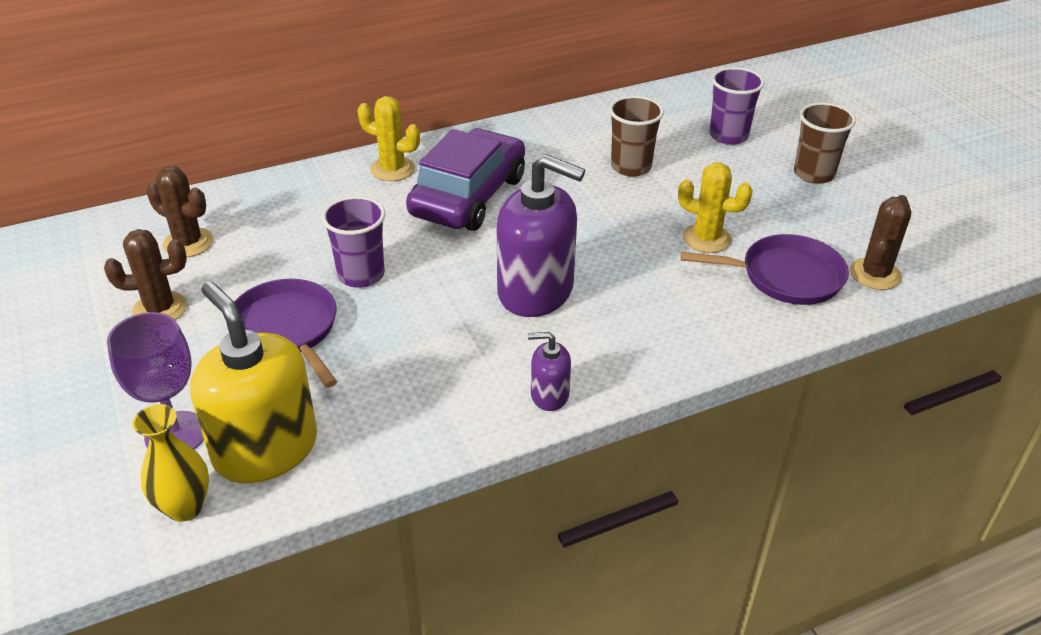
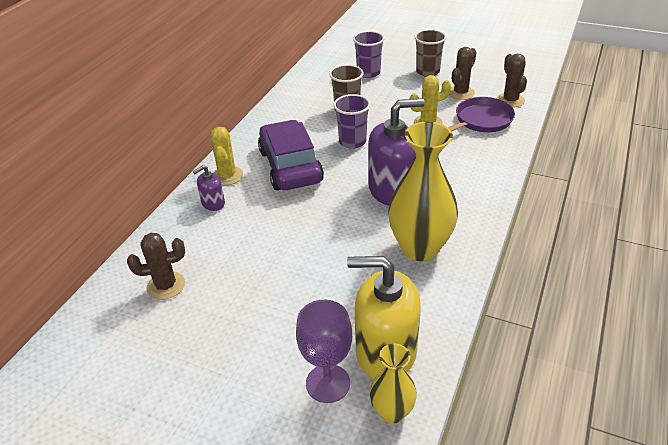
camera: 40 degrees left, 0 degrees up
brown cactus [104,229,187,320] -> brown cactus moved to [449,47,476,100]
purple pan [234,279,337,388] -> none
purple cup [322,196,386,288] -> purple cup moved to [333,94,370,149]
yellow cactus [357,96,420,181] -> yellow cactus turned 75 degrees counterclockwise [210,127,243,185]
purple soap dispenser [528,332,571,411] -> purple soap dispenser moved to [193,165,225,211]
none -> yellow vase [388,122,458,261]

